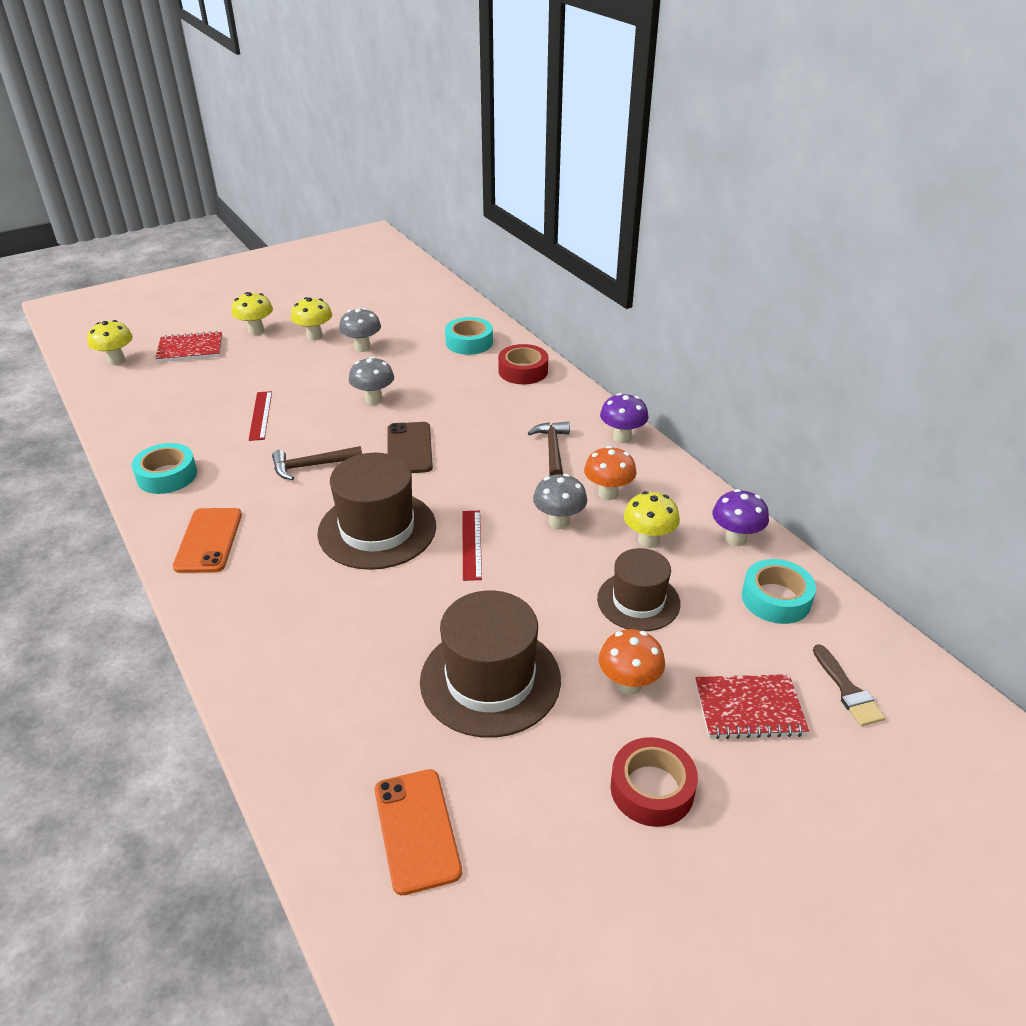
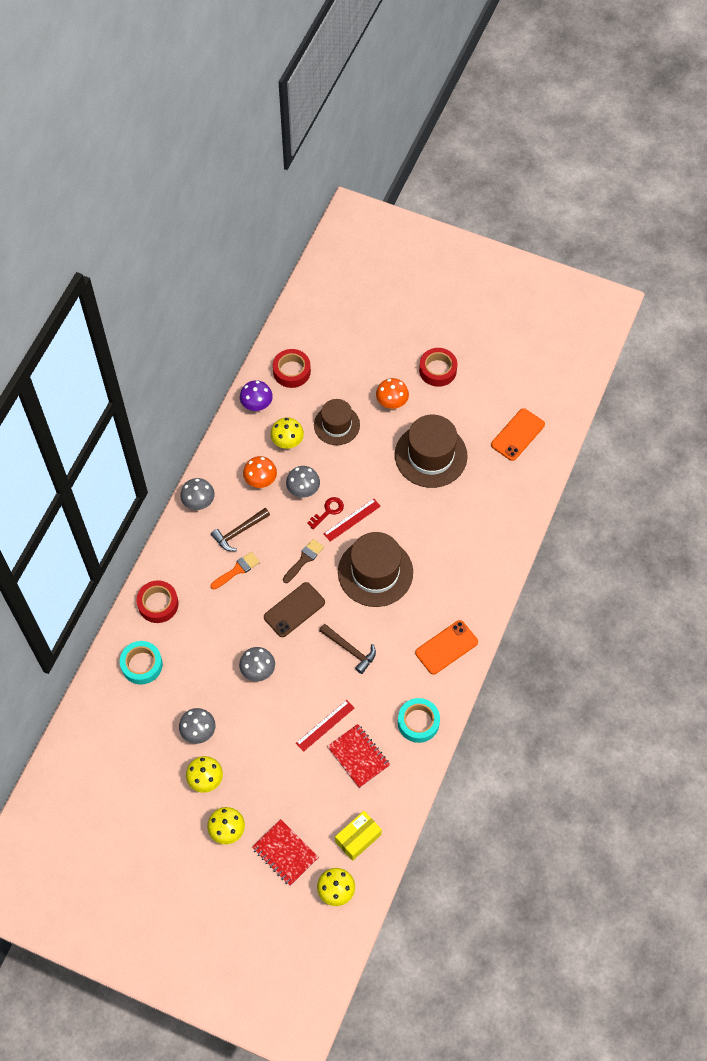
camera: 125 degrees left, 25 degrees up
purple mushroom [600,393,648,443] -> grey mushroom [180,478,214,510]
red notebook [695,674,809,739] -> red notebook moved to [327,724,390,788]
turquoise tape [742,559,816,624] -> red tape [273,349,311,388]
brown brush [813,644,886,726] -> brown brush moved to [283,539,324,583]
none -> orange brush [211,552,260,589]
none -> red key [307,497,344,529]
none -> yellow box [335,811,382,861]

